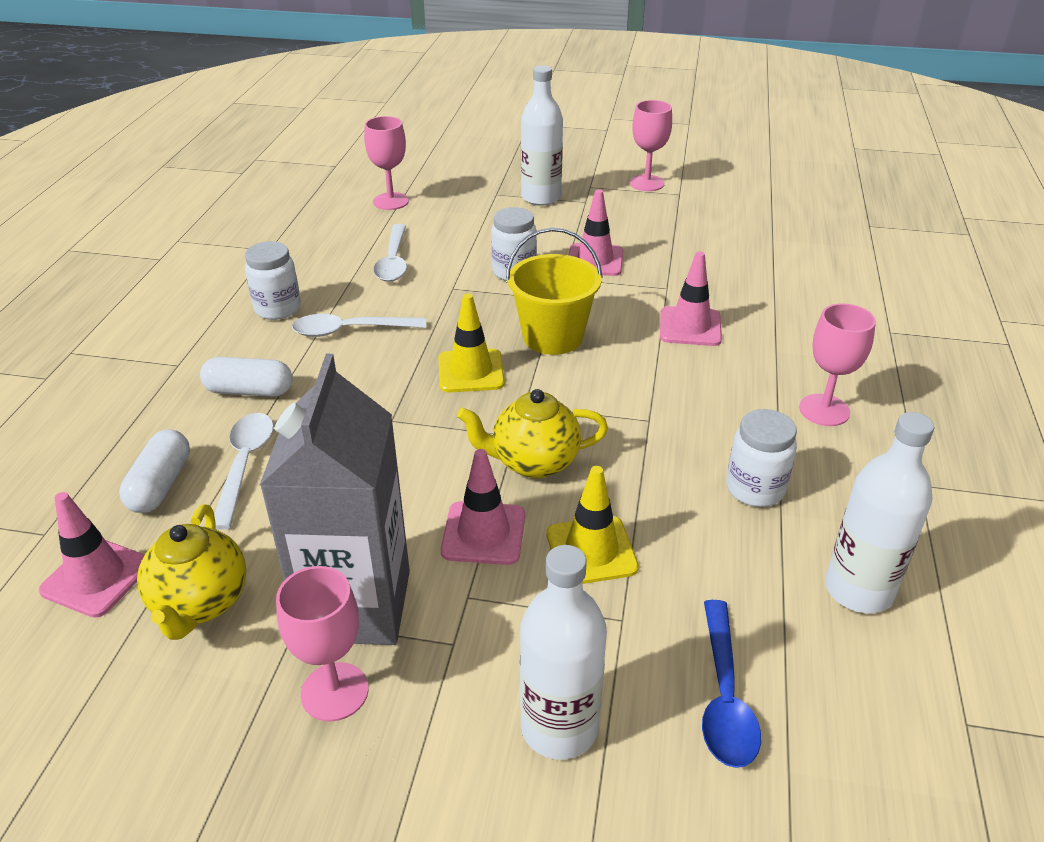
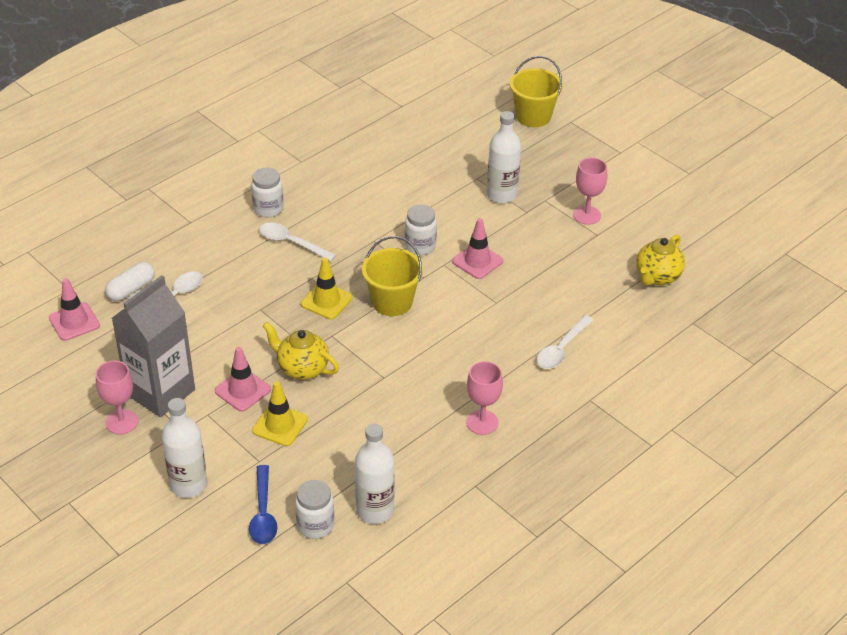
camera: 35 degrees right, 5 degrees up
yellow teapot [137,504,246,640] -> yellow teapot moved to [636,235,685,286]
white capsule [200,357,293,397] -> none
pink goblet [364,116,409,210] -> none
white spoon [373,224,407,282] -> white spoon moved to [537,315,593,369]
pink traffic cone [660,251,722,346] -> none
blue spoon [702,600,761,768] -> blue spoon turned 45 degrees counterclockwise [249,465,277,544]
white jar [726,409,797,507] -> white jar moved to [295,480,334,539]
none -> yellow bucket [510,56,563,127]

